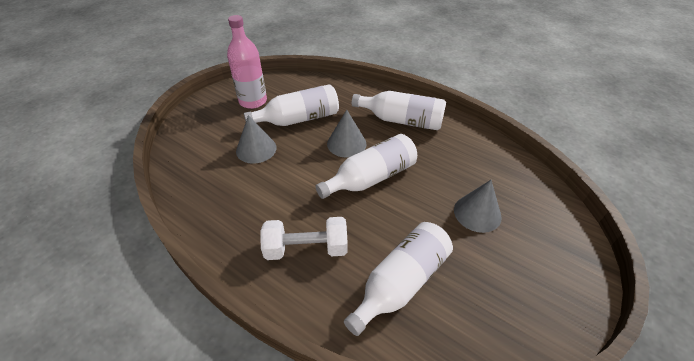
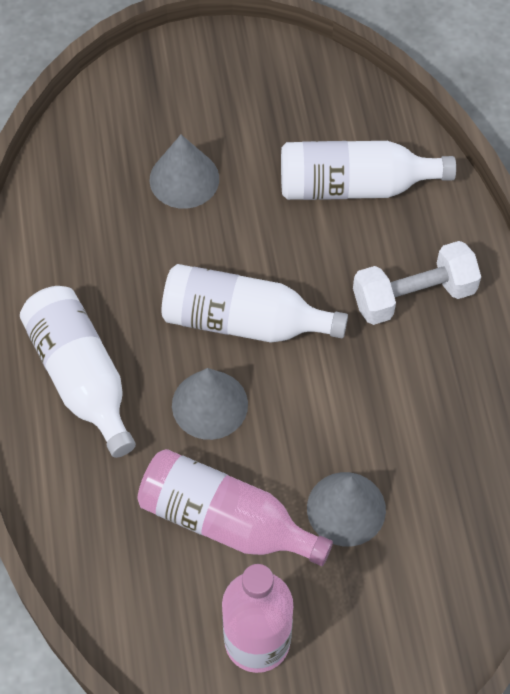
camera: 135 degrees left, 15 degrees up
white bottle [244,84,339,126] -> pink bottle [138,449,333,566]
white dumbbell [261,217,348,260] -> white dumbbell turned 60 degrees counterclockwise [353,241,481,325]

